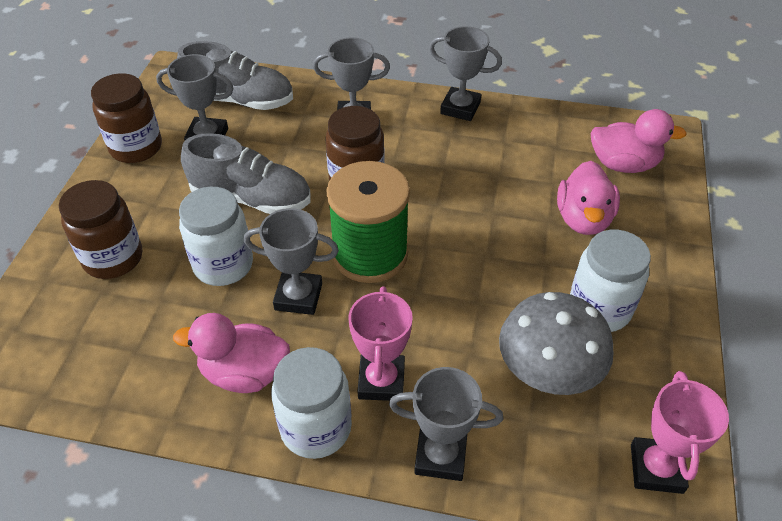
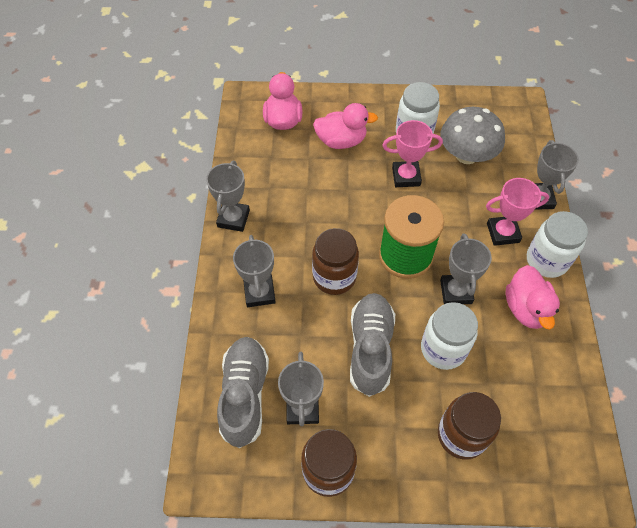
camera: 100 degrees left, 10 degrees up
pink trophy [631,371,729,494] -> pink trophy moved to [382,120,443,187]

